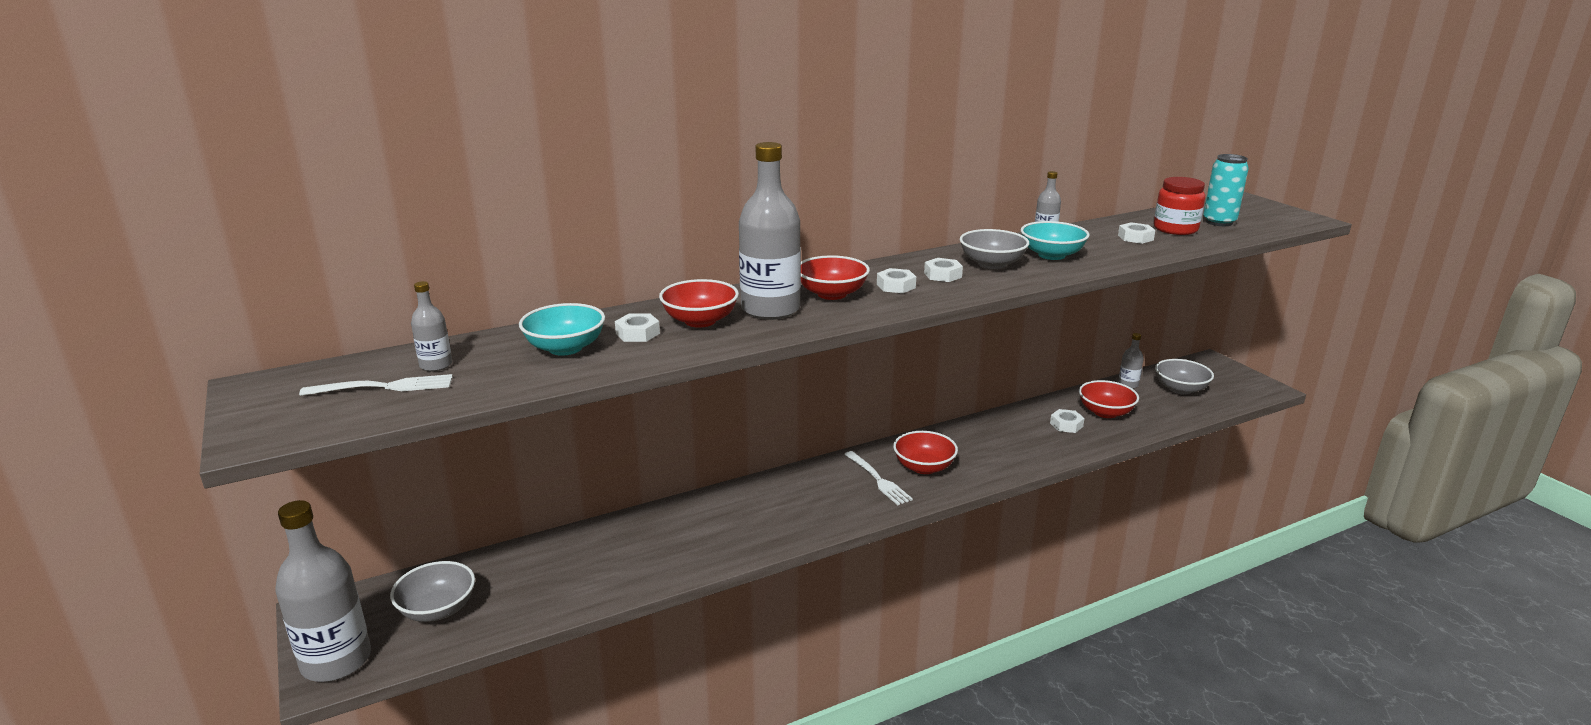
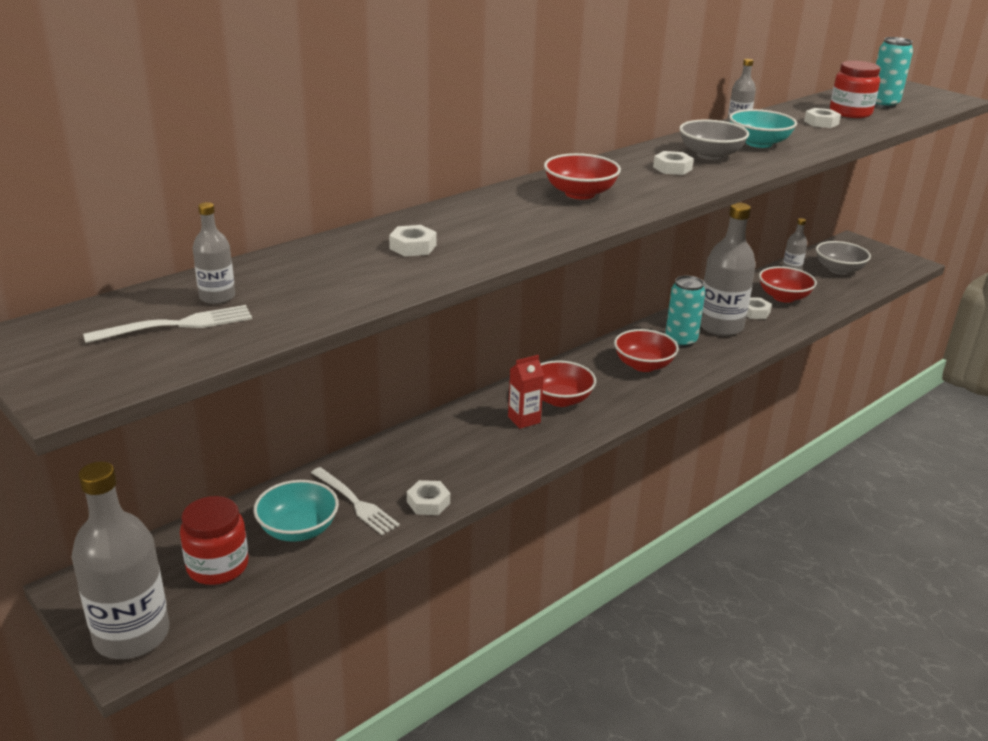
camera: 15 degrees left, 5 degrees up
grey bowl [390,561,475,622] -> red jar [180,496,248,585]
turquoise bowl [519,303,605,356] -> turquoise bowl moved to [253,480,339,542]
red bowl [659,279,739,328] -> red bowl moved to [540,360,596,407]
grey bottle [739,142,801,320] -> grey bottle moved to [700,203,756,336]
white fork [844,451,913,505] -> white fork moved to [311,467,400,535]
white nut [877,268,916,293] -> white nut moved to [407,480,450,515]
none -> red carton [508,355,544,429]
none -> turquoise can [665,276,705,348]

